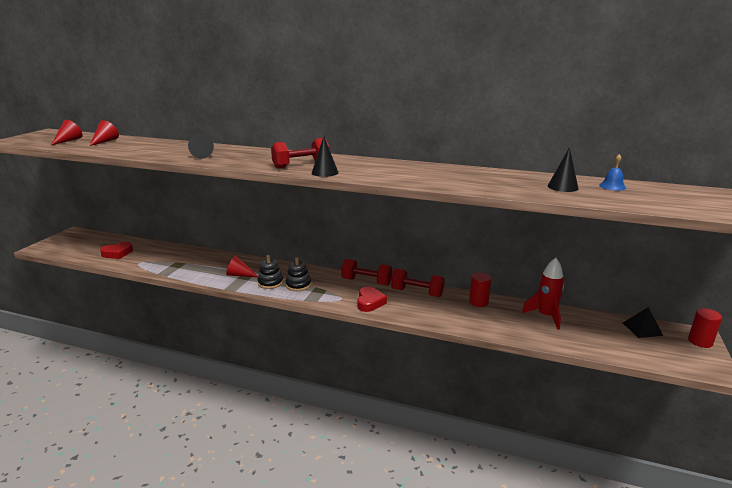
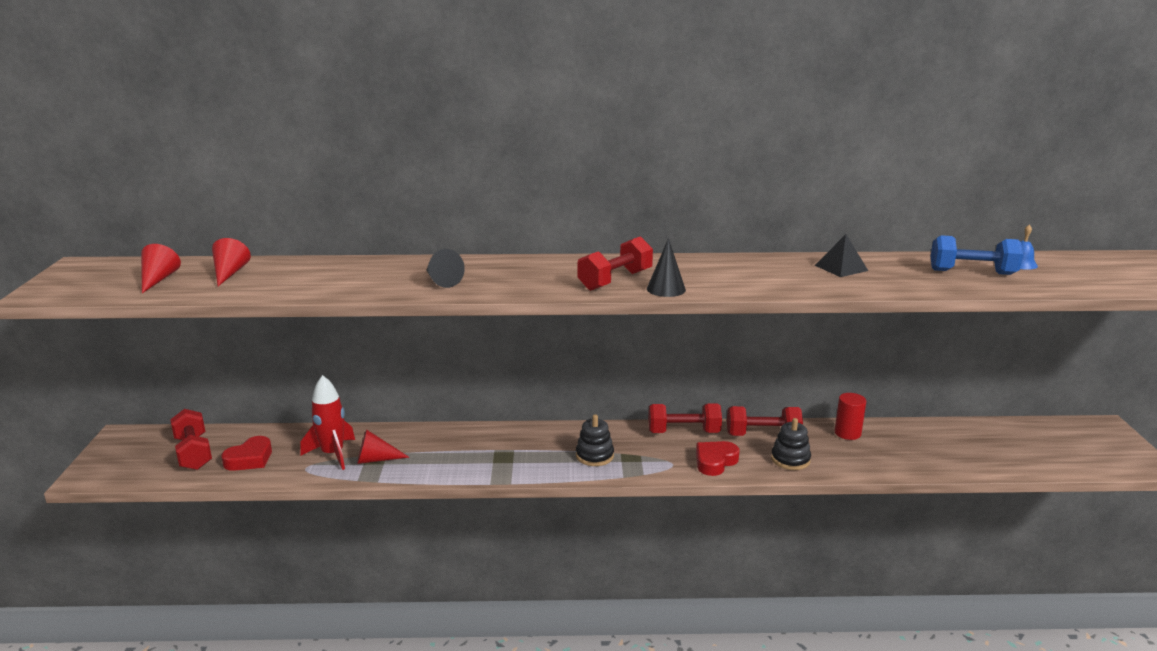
camera: 20 degrees left, 0 degrees up
red cone [226,255,258,277] -> red cone moved to [357,429,410,464]
black stacking toy [257,255,283,289] -> black stacking toy moved to [771,418,811,470]
red heart [357,287,387,312] -> red heart turned 120 degrees counterclockwise [696,441,739,476]
red rocket [522,258,564,330] -> red rocket moved to [300,375,355,470]
black cone [548,147,579,192] -> blue dumbbell [931,235,1023,275]
black pyramid [623,307,663,338] -> black pyramid moved to [815,234,868,277]
red cylinder [688,308,722,348] -> none
none -> red dumbbell [170,409,212,470]

